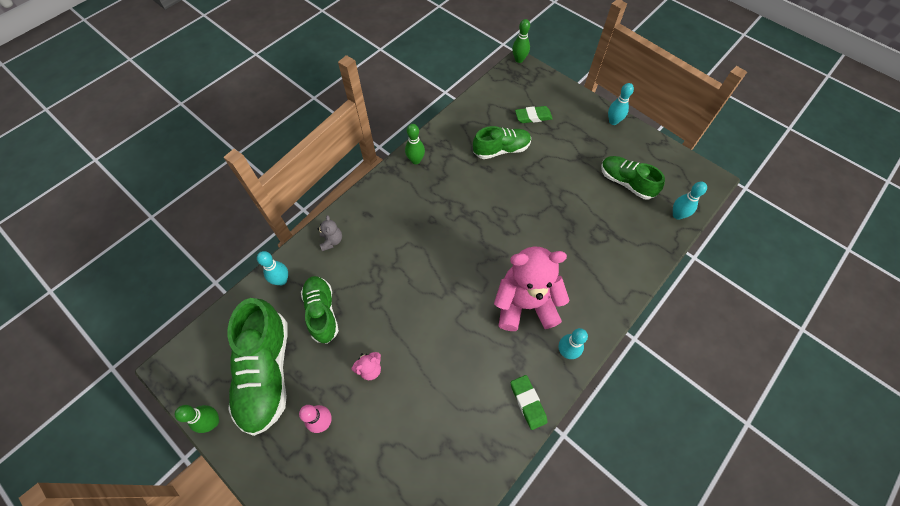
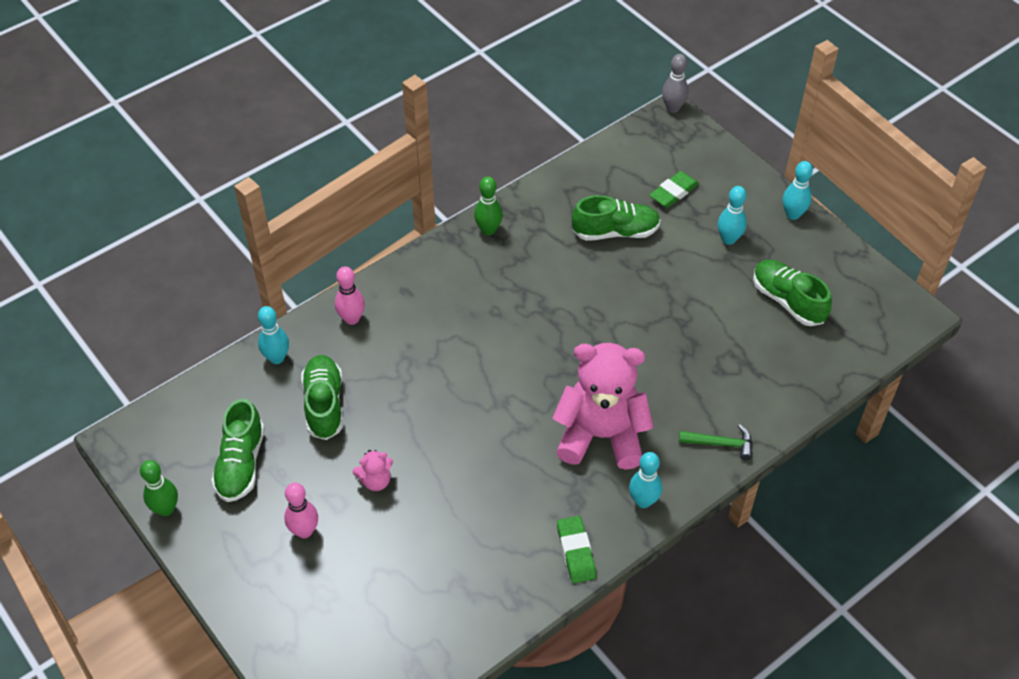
camera: 10 degrees right, 10 degrees down
green shoe [228,298,288,436] -> green shoe [211,399,265,502], size x0.62
grey teddy bear [317,215,342,251] -> pink bowling pin [335,266,365,325]
green bowling pin [512,19,530,63] -> grey bowling pin [662,54,689,113]
green eraser [515,106,553,123] -> green eraser turned 45 degrees counterclockwise [649,171,699,208]
turquoise bowling pin [673,182,707,220] -> turquoise bowling pin moved to [718,186,747,245]
none -> green hammer [679,424,752,460]

